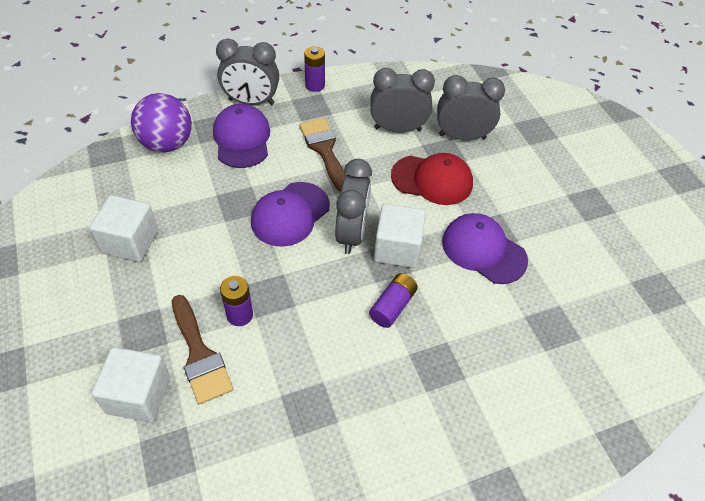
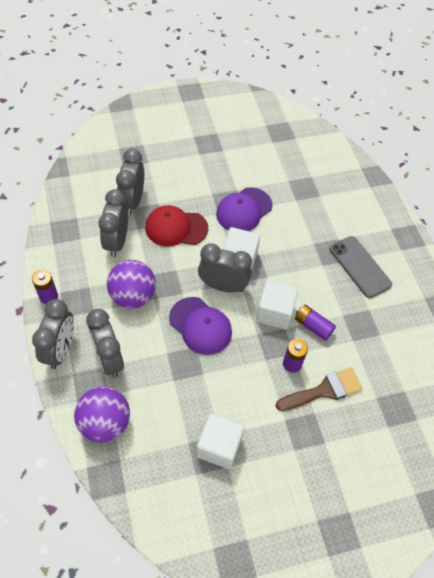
camera: 85 degrees left, 5 degrees up
white cube [92,347,170,422] -> white cube moved to [256,280,298,329]
purple cap [213,104,270,168] -> grey clock [86,309,124,378]
brown brush [299,118,346,192] -> purple ball [107,260,156,309]
purple battery [369,273,418,328] -> purple battery moved to [295,305,336,341]
red cap [391,153,473,205] -> red cap turned 105 degrees counterclockwise [145,205,208,246]
none -> grey phone [330,236,392,298]

